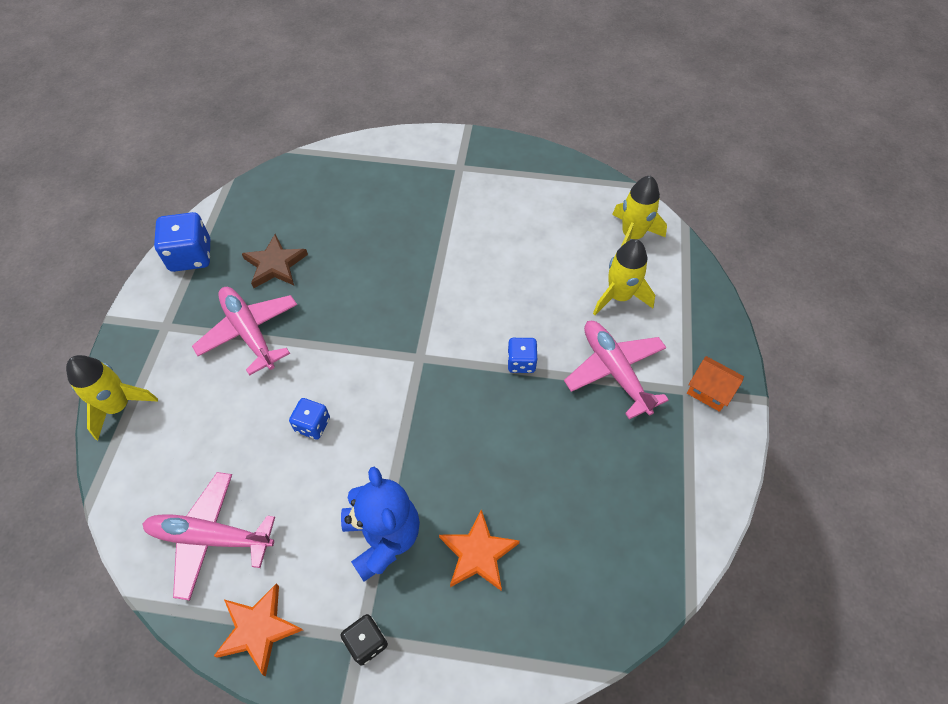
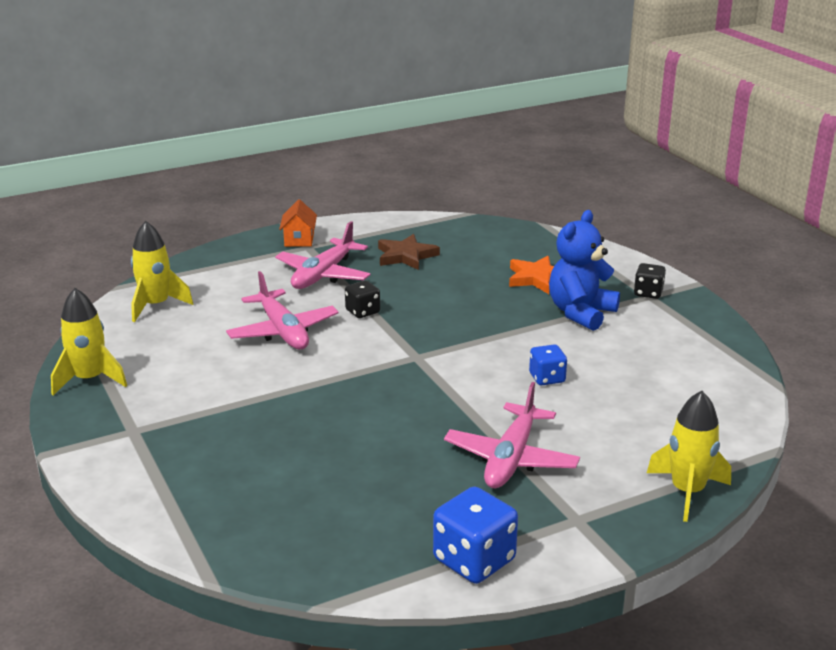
camera: 125 degrees left, 30 degrees down
pink plane [143,472,275,601] -> pink plane moved to [226,271,339,349]
orange star [214,583,303,676] -> none
brown star [242,234,308,288] -> brown star moved to [378,234,440,270]
blue dice [507,338,538,373] -> black dice [345,280,380,318]
yellow rocket [593,239,655,315] -> yellow rocket moved to [51,288,127,395]

